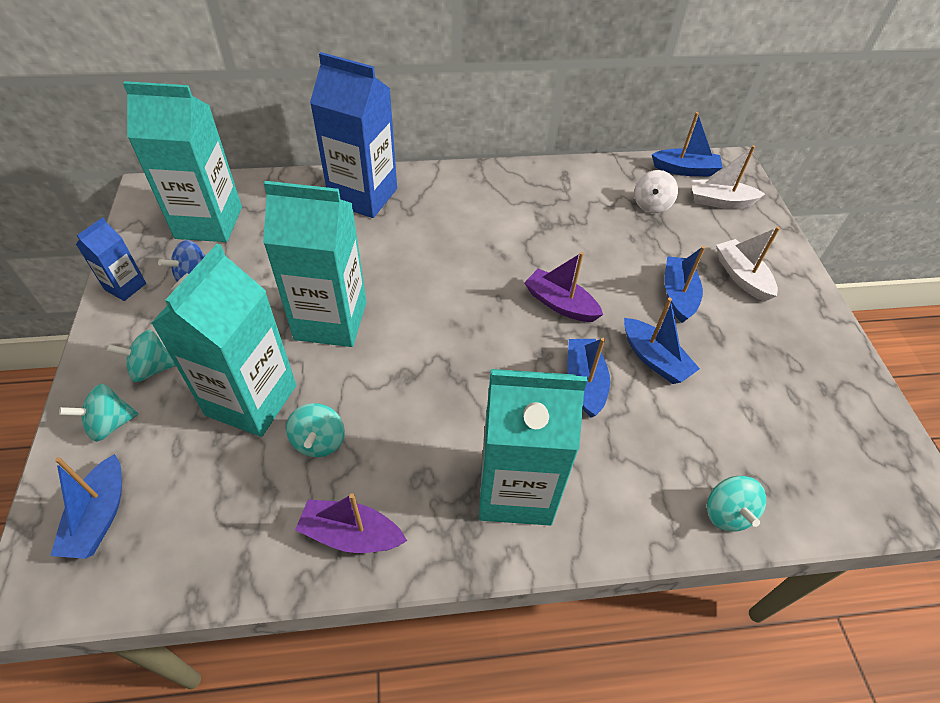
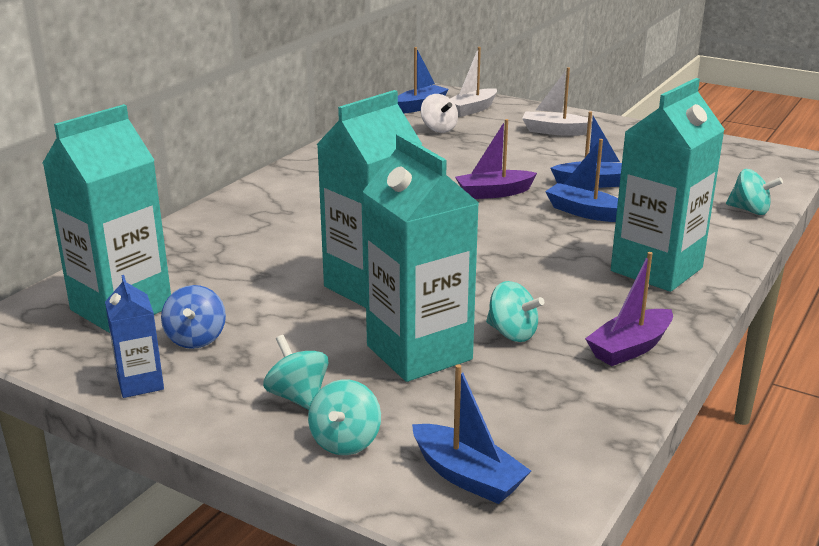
camera: 50 degrees left, 25 degrees down
turquoise spinning top [107,330,176,382] -> turquoise spinning top turned 120 degrees clockwise [263,335,329,410]
blue carton [310,52,397,218] -> none
blue boat [664,246,705,323] -> none

